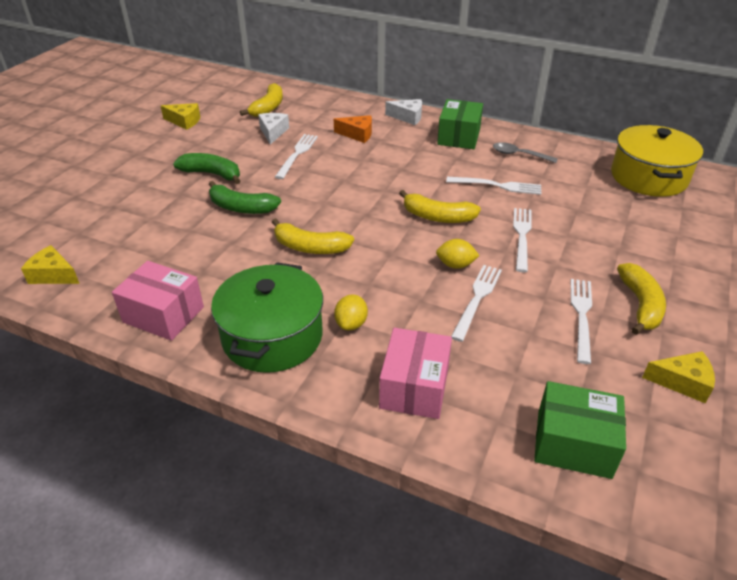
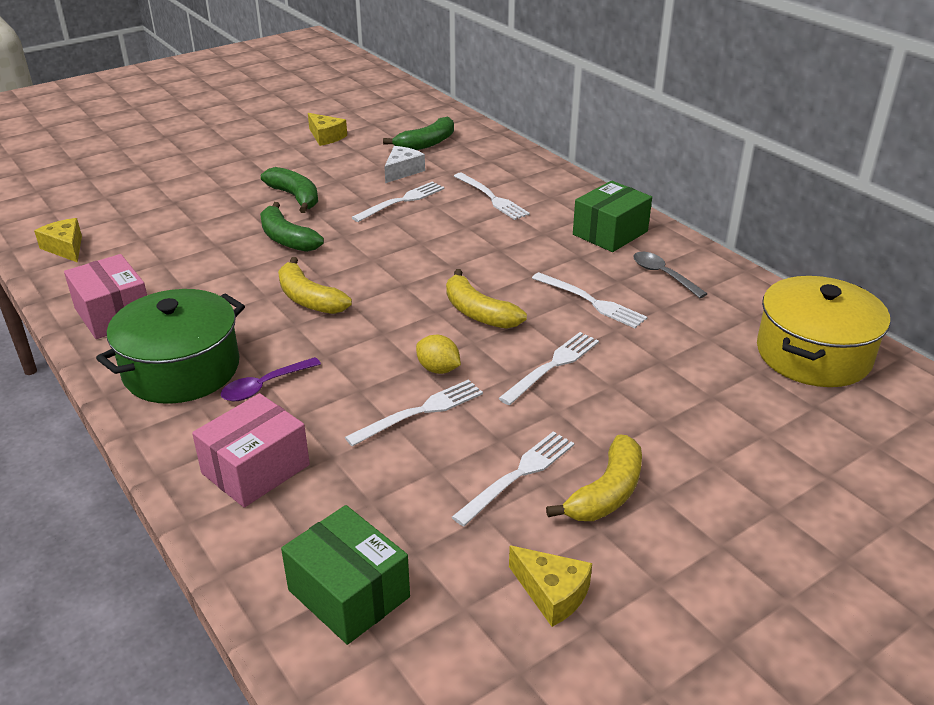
camera: 30 degrees right, 5 degrees down
yellow banana [240,83,283,117] -> green banana [383,117,454,150]
orange cheese [334,115,372,143] -> white fork [454,173,530,220]
yellow lemon [334,295,368,330] -> purple spoon [221,357,321,401]
white cheese [385,99,422,125] -> none

